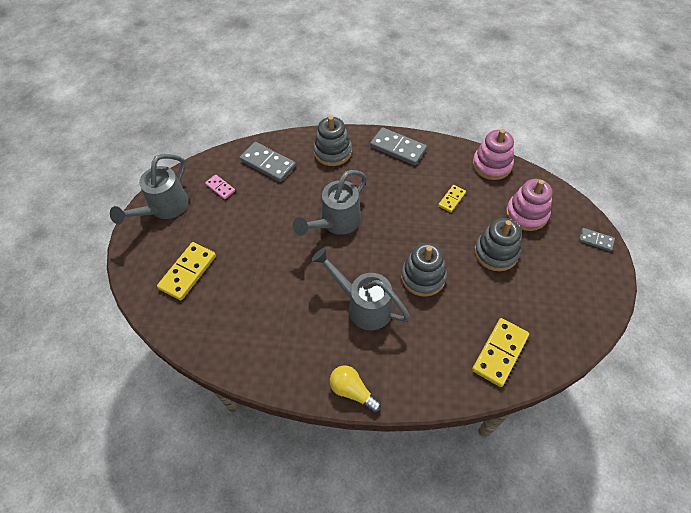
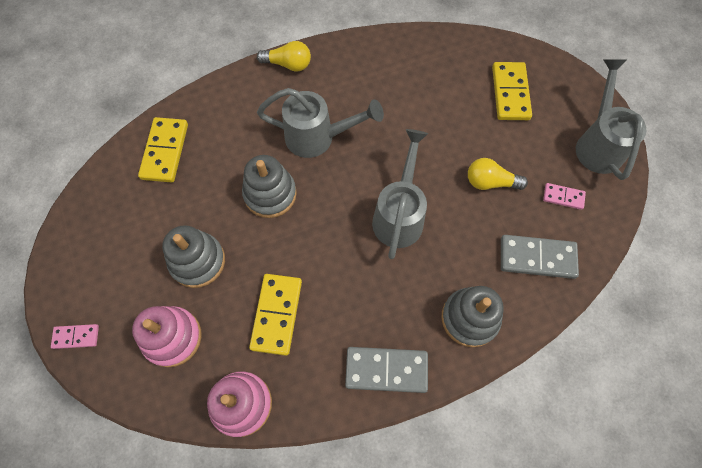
camera: 150 degrees right, 10 degrees up
yellow domino [438,185,466,213] -> yellow domino [249,274,302,356], size x1.81
grey domino [579,228,615,252] -> pink domino [51,324,99,349]
none -> yellow light bulb [468,158,528,190]

